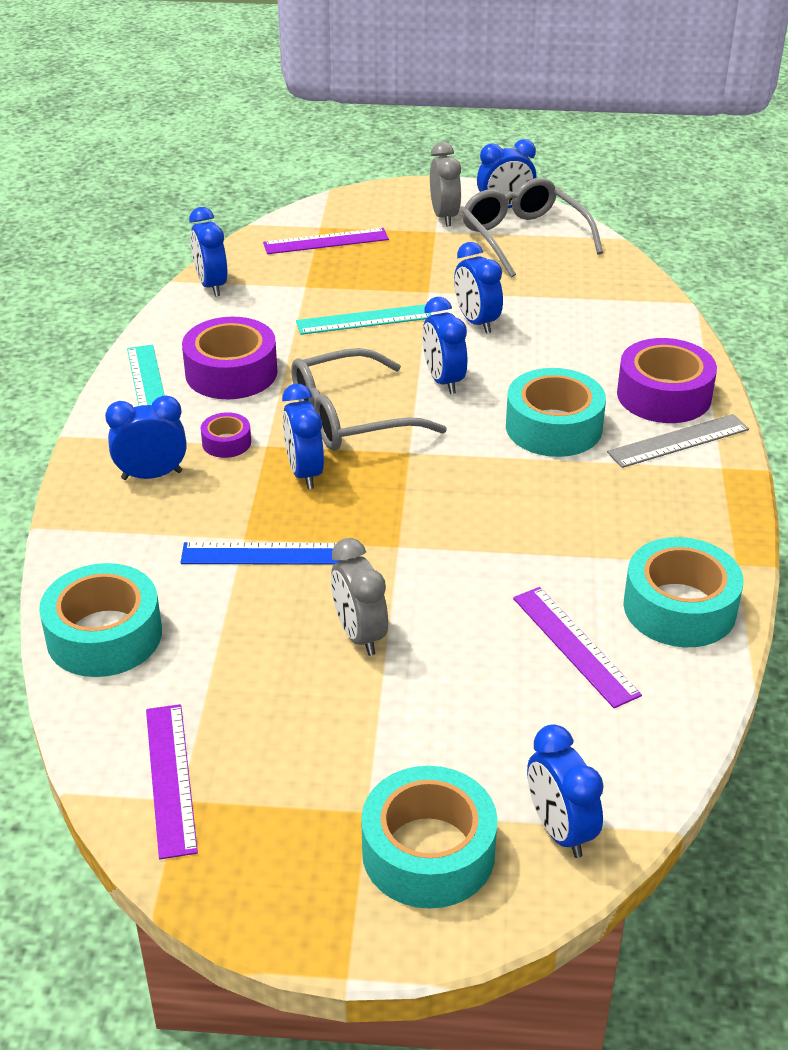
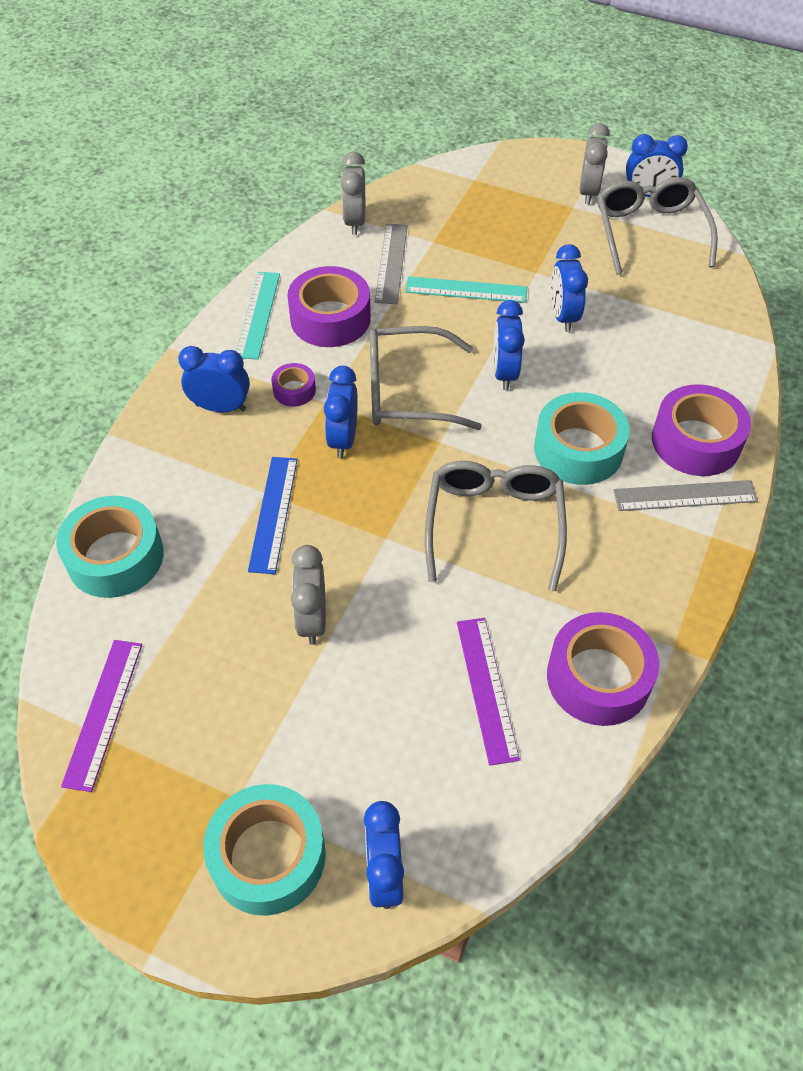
camera: 20 degrees right, 15 degrees up
blue ruler [180,542,341,565] -> blue ruler turned 75 degrees clockwise [248,457,298,574]
blue clock [189,207,227,296] -> grey clock [341,152,365,235]
purple ruler [263,228,389,254] -> none
turquoise tape [624,537,744,647] -> purple tape [547,612,659,726]
none -> grey ruler [375,224,408,304]
none -> grey glasses [425,461,567,591]

